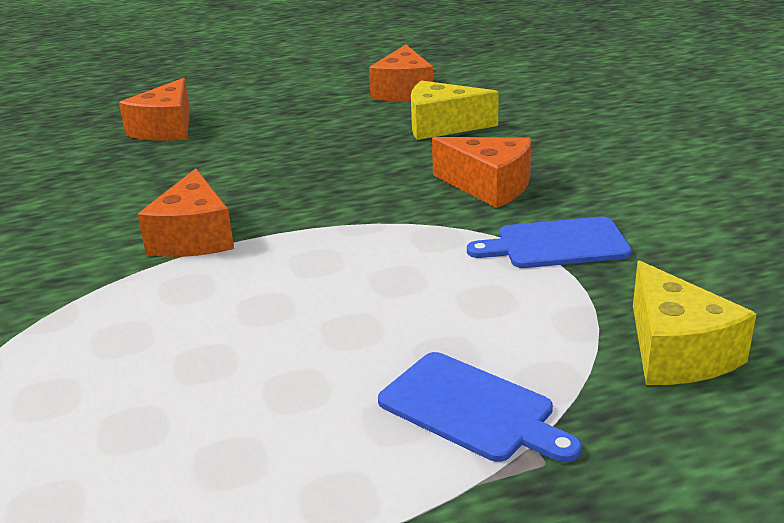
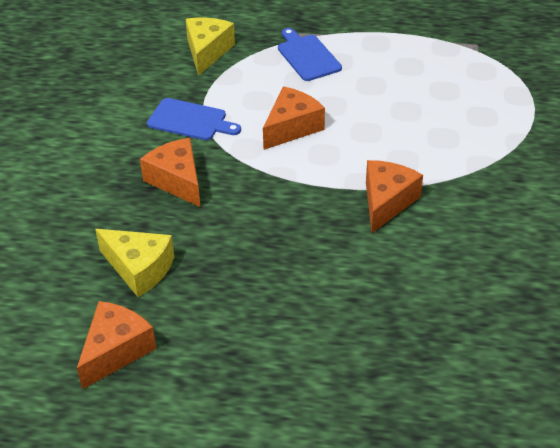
camera: 155 degrees left, 15 degrees up
orange cheese [119,78,190,141] -> orange cheese moved to [263,86,325,150]

